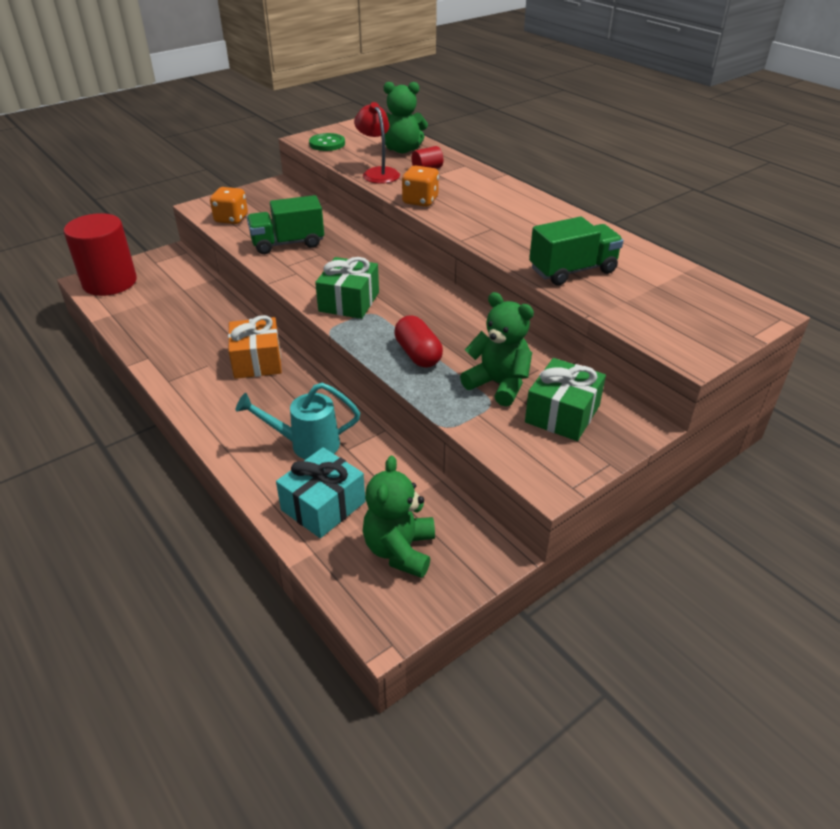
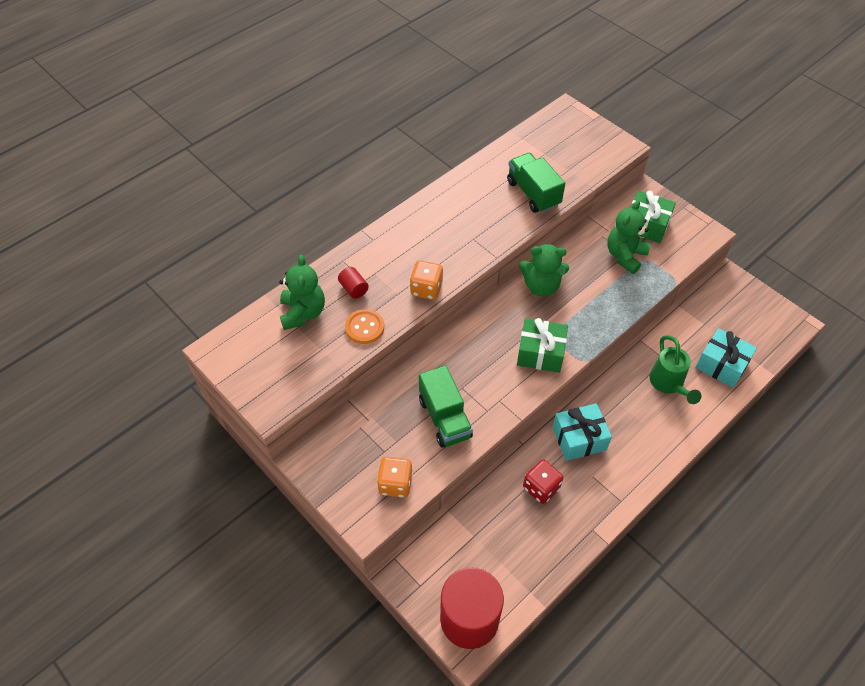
camera: 95 degrees left, 15 degrees up
orange gift [228,315,282,379] -> turquoise gift [552,403,612,461]
turquoise watering can [236,383,360,460] -> green watering can [650,335,702,404]
green button [309,133,345,151] -> none
red lamp [354,102,400,184] -> orange button [345,309,384,344]
green teddy bear [363,456,435,578] -> green teddy bear moved to [519,244,569,297]
red capsule [394,315,443,368] -> none
none -> red dice [523,459,563,504]

